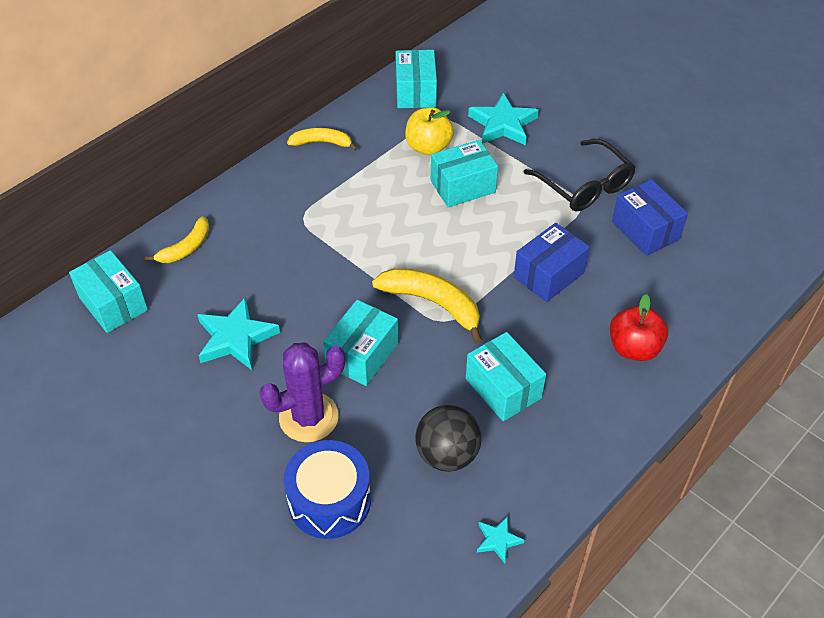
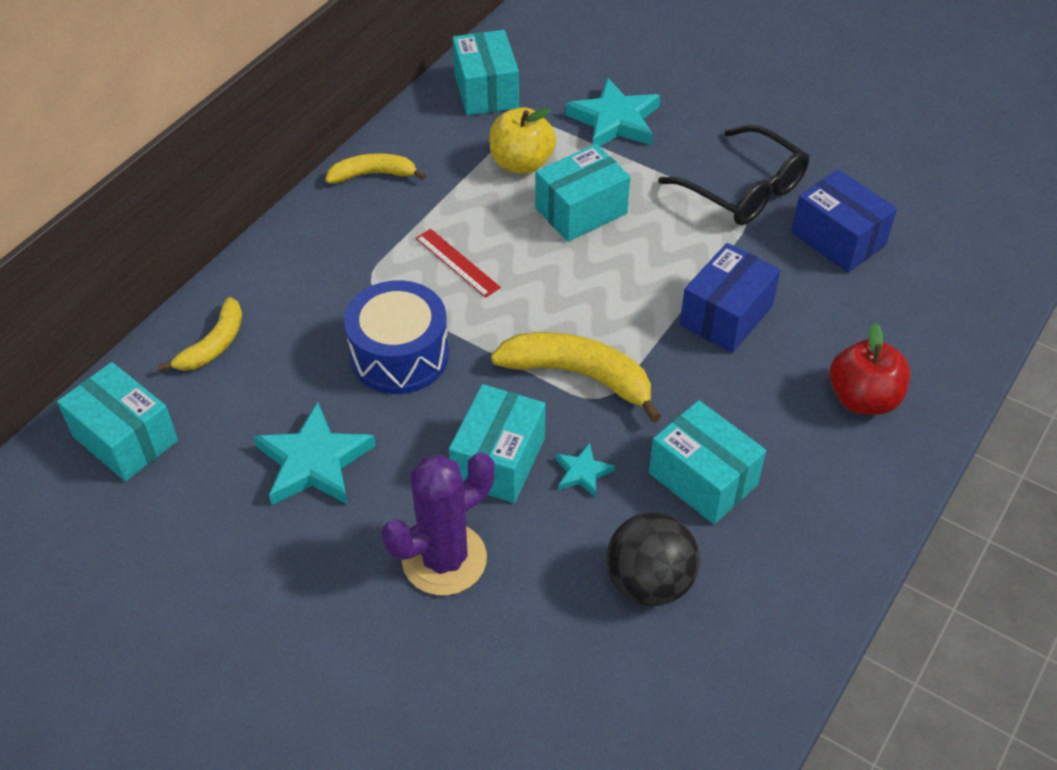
camera: 10 degrees left, 0 degrees up
blue drum [284,440,371,539] -> blue drum moved to [344,280,449,394]
turquoise star [477,516,524,563] -> turquoise star moved to [556,443,615,497]
none -> red ruler [416,229,501,298]

